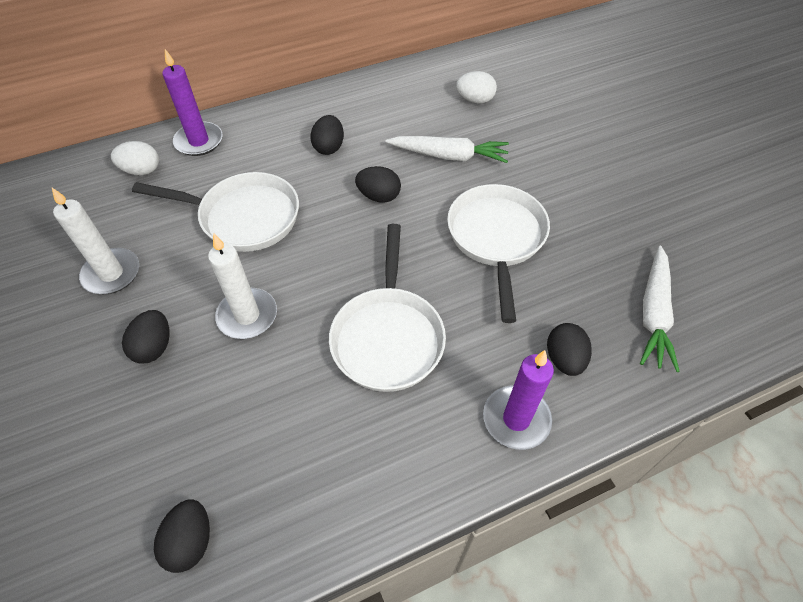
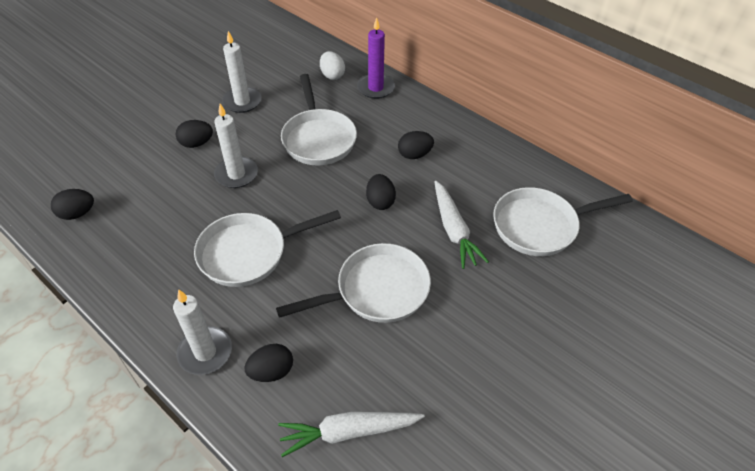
camera: 65 degrees right, 5 degrees down
white egg [456,71,497,104] -> white pan [493,187,633,256]
purple candle [483,350,554,450] -> white candle [173,289,232,375]

